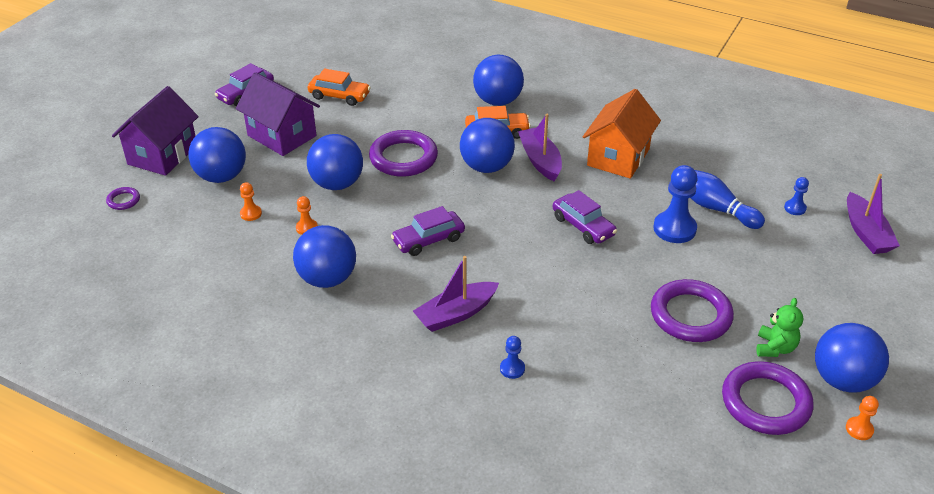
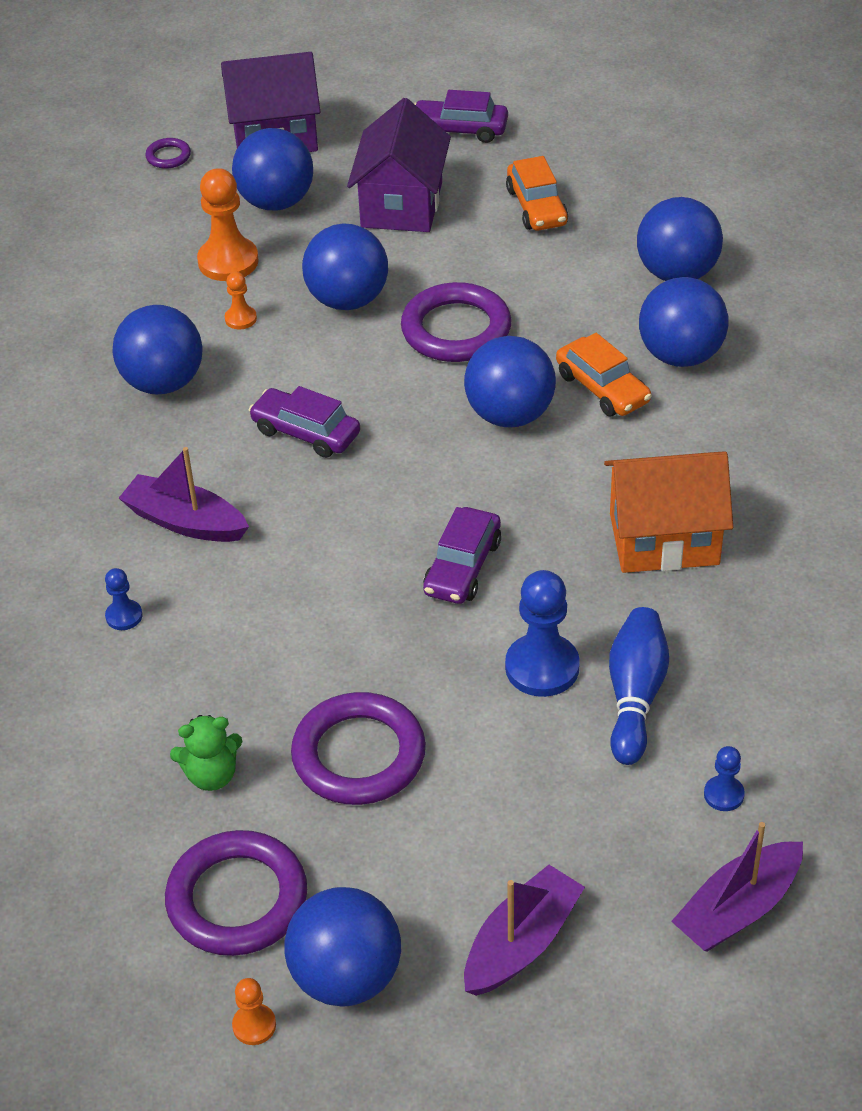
camera: 60 degrees right, 5 degrees up
orange pawn [240,182,262,221] -> orange pawn [197,168,259,281], size x1.96
purple boat [518,114,562,181] -> purple boat moved to [464,865,585,996]
green teddy bear [756,298,803,357] -> green teddy bear moved to [170,715,243,791]
none -> blue ball [637,197,723,281]

